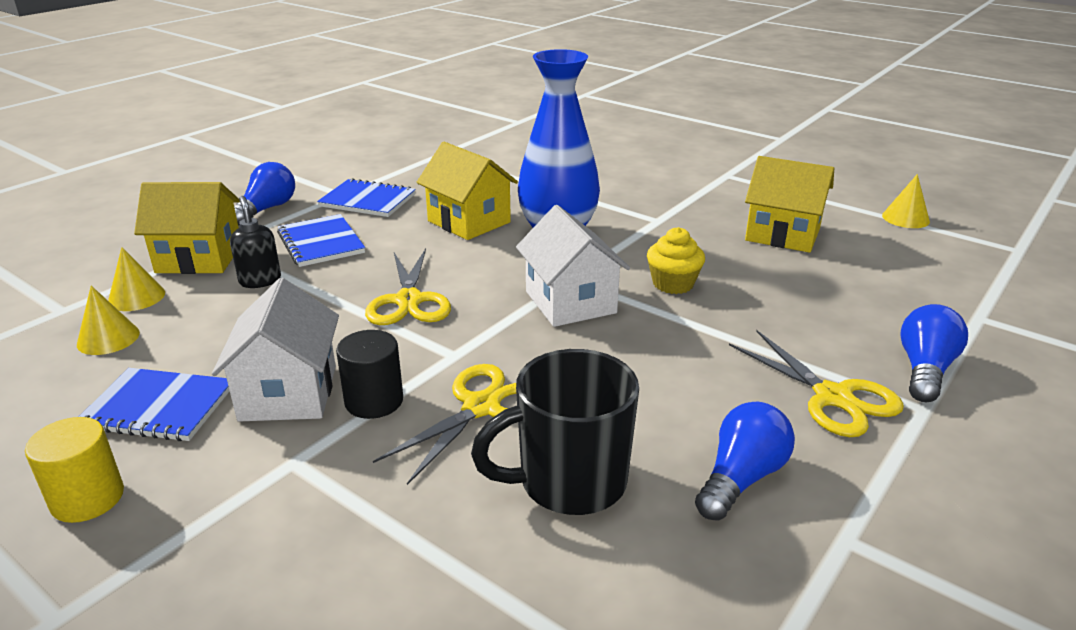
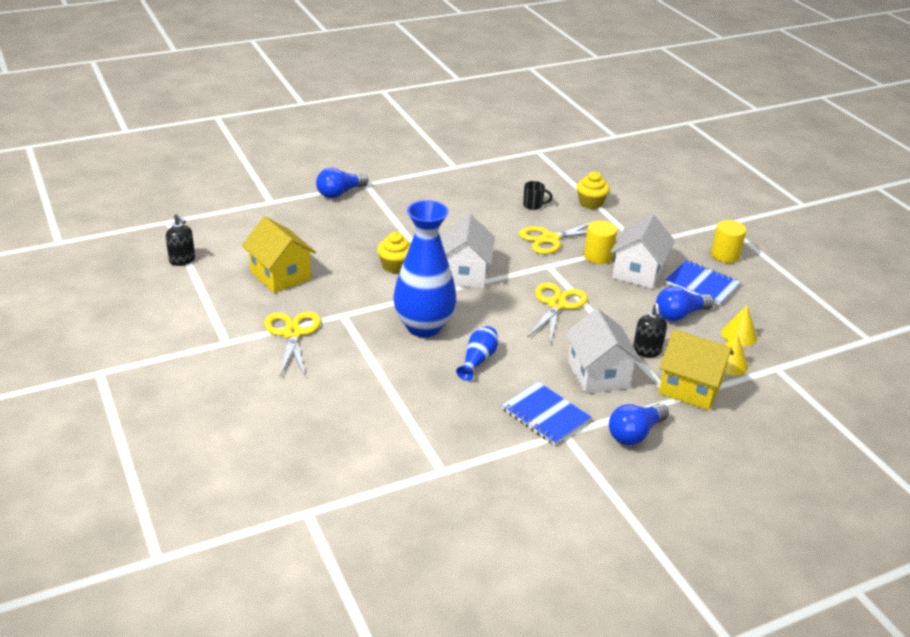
camera: 155 degrees left, 5 degrees up
blue notebook [277,214,365,267] -> white house [565,308,642,394]
black cylinder [336,330,403,419] -> yellow cylinder [584,221,617,264]
yellow house [417,142,518,240] -> blue vase [456,326,498,381]
black mug [471,349,639,515] -> black mug [523,181,553,210], size x0.44
blue light bulb [695,402,795,521] -> blue light bulb moved to [656,286,714,321]
yellow scissors [729,330,904,437] -> yellow scissors moved to [264,311,321,378]
yellow cone [882,174,930,228] -> black soap dispenser [166,213,195,266]
none -> yellow cupcake [577,171,610,209]

